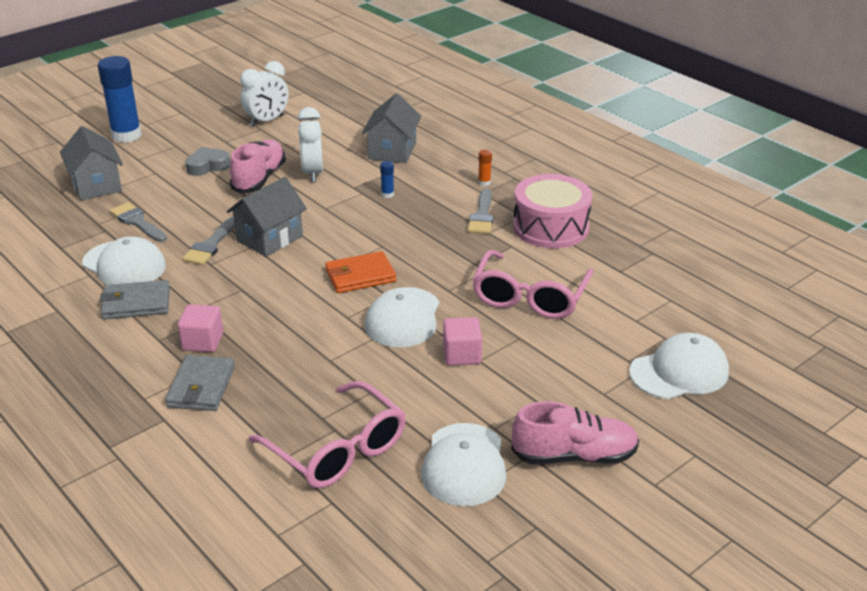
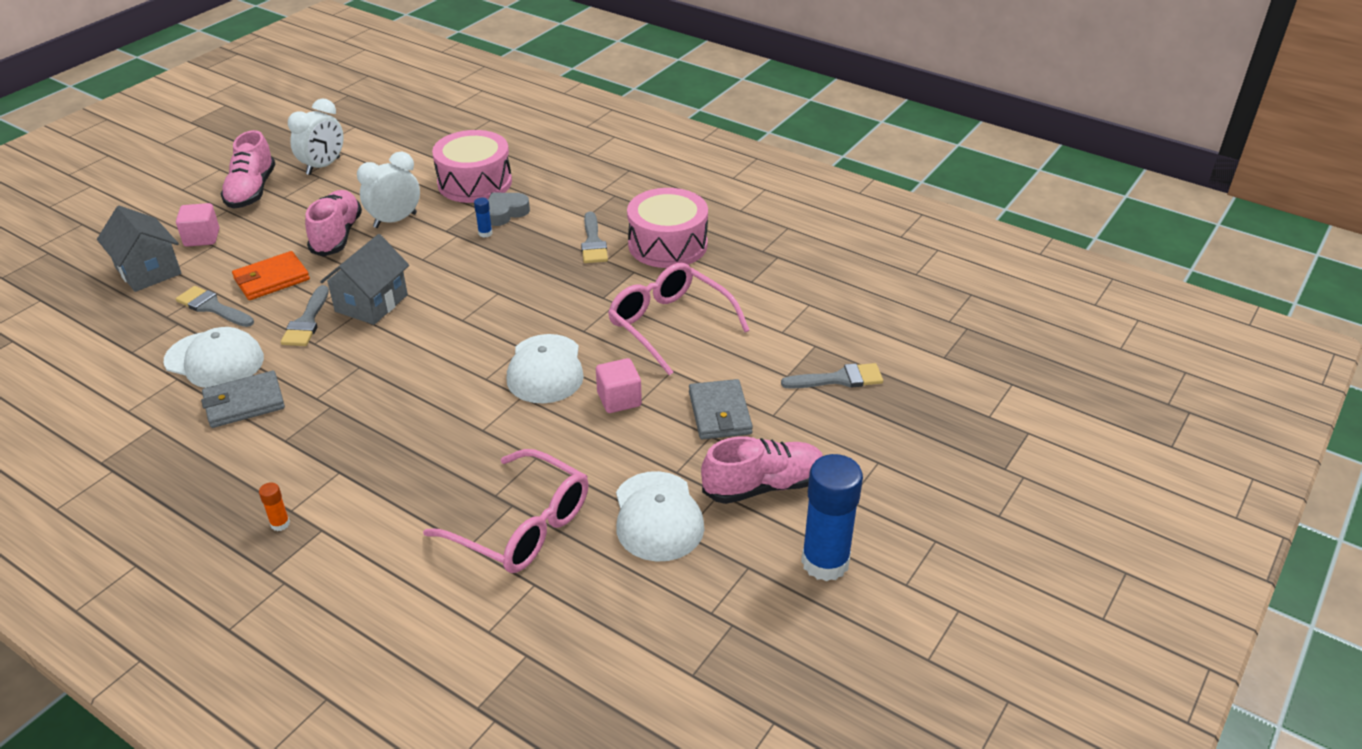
camera: 15 degrees left, 5 degrees up
blue glue stick [98,56,142,143] -> blue glue stick moved to [801,454,863,581]
grey wallet [165,355,235,411] -> grey wallet moved to [689,379,753,440]
pink cube [178,304,223,352] -> pink cube moved to [176,203,219,247]
grey heart [185,147,230,176] -> grey heart moved to [488,193,530,226]
white clock [298,107,323,182] -> white clock turned 75 degrees clockwise [357,152,420,228]
orange wallet [325,251,396,293] -> orange wallet moved to [232,251,310,300]
grey house [362,93,421,163] -> pink drum [432,130,512,203]
pink glasses [472,250,593,319] -> pink glasses turned 135 degrees clockwise [608,263,750,375]
orange glue stick [478,149,492,186] -> orange glue stick moved to [259,482,290,531]
white cap [629,333,729,399] -> grey brush [781,363,883,389]
none -> pink shoe [220,130,275,209]

